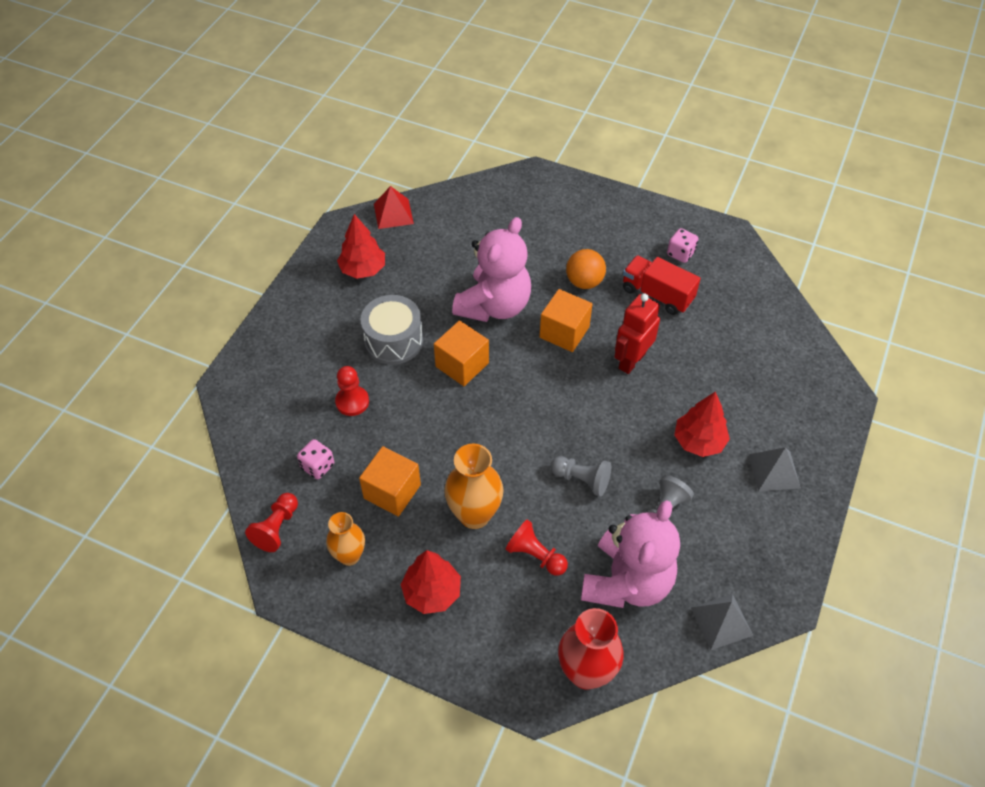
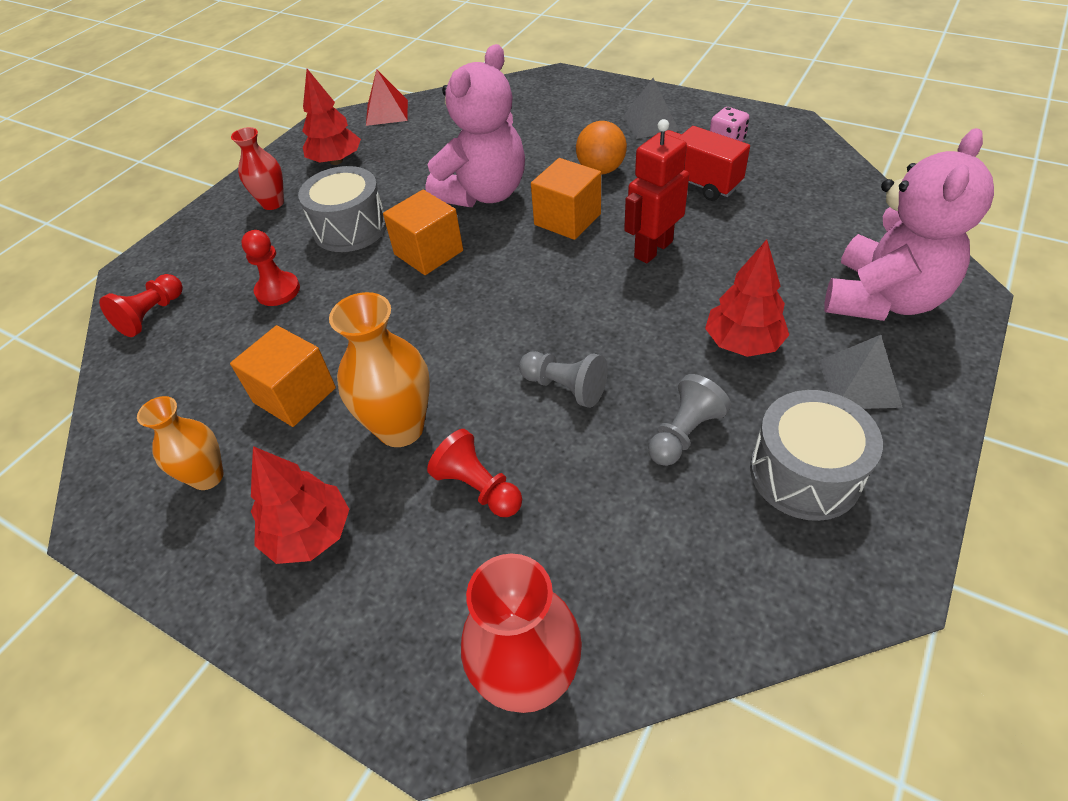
camera: 10 degrees right, 5 degrees down
red pawn [245,493,298,552] -> red pawn moved to [99,274,183,337]
pink dice [297,439,334,479] -> none
pink teddy bear [581,500,680,608] -> pink teddy bear moved to [824,128,994,321]
grey pyramid [691,594,754,650] -> grey pyramid moved to [623,78,679,139]
none -> red vase [231,127,284,210]
none -> grey drum [750,390,883,521]

